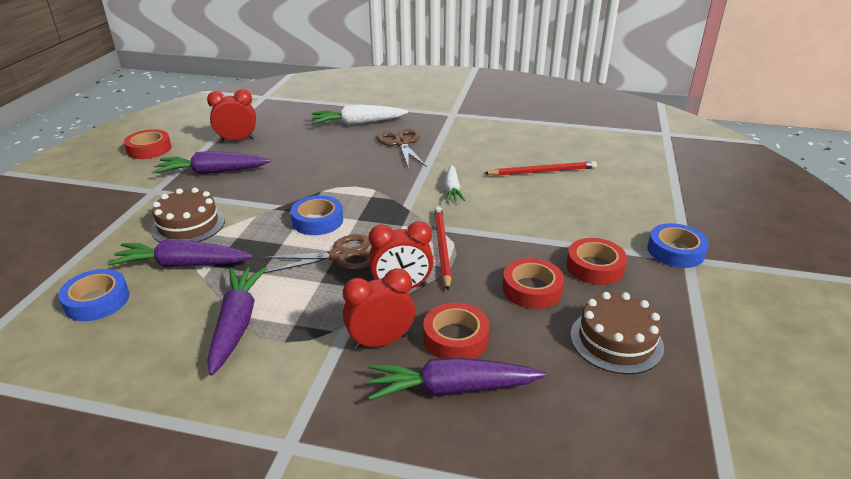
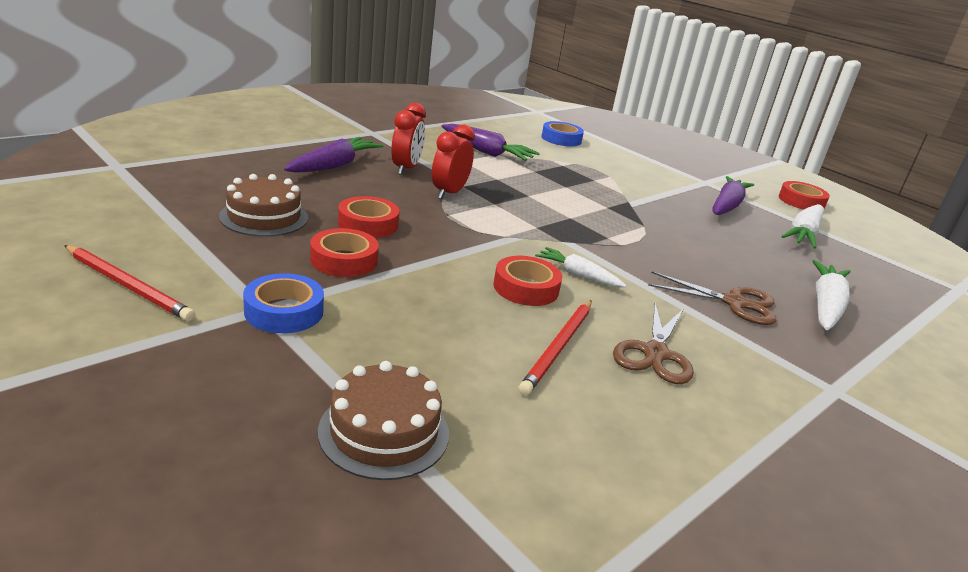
camera: 120 degrees right, 5 degrees down
purple carrot [107,240,253,268] -> none
brown cake [151,188,225,242] -> brown cake moved to [318,361,449,480]
red clock [207,89,256,142] -> white carrot [781,204,824,249]
brown scissors [262,234,370,273] -> brown scissors moved to [613,303,694,384]
blue tape [290,195,343,235] -> none
red tape [423,303,489,359] -> red tape moved to [493,256,562,306]
red pencil [434,206,451,291] -> red pencil moved to [64,245,195,321]

